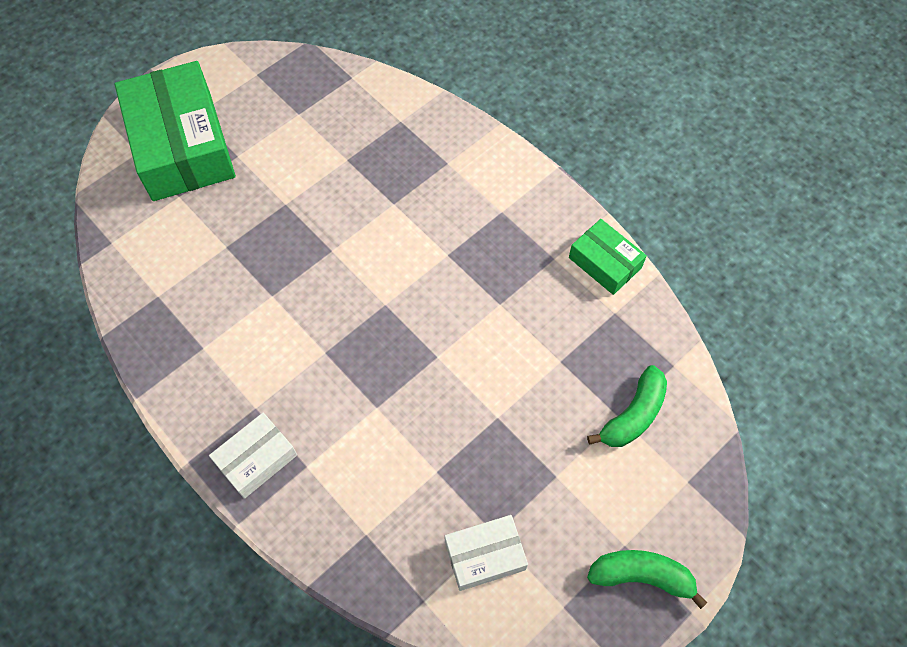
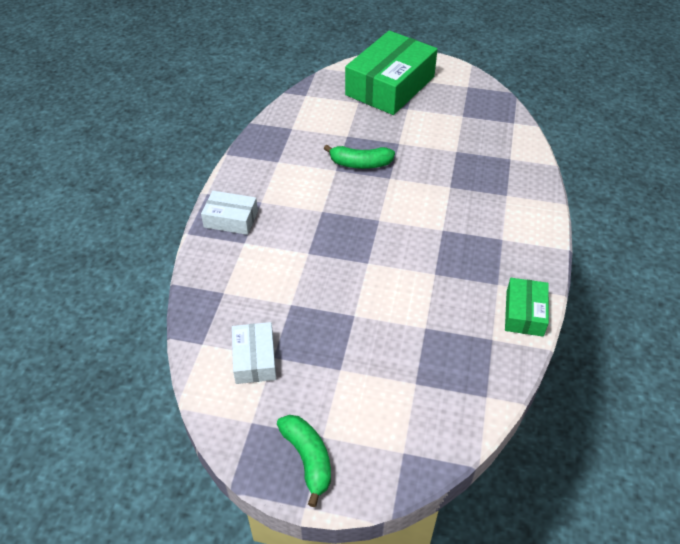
camera: 55 degrees right, 15 degrees down
white box [444,515,528,591] -> white box turned 45 degrees clockwise [232,322,276,384]
green banana [587,365,667,447] -> green banana moved to [324,144,395,169]

